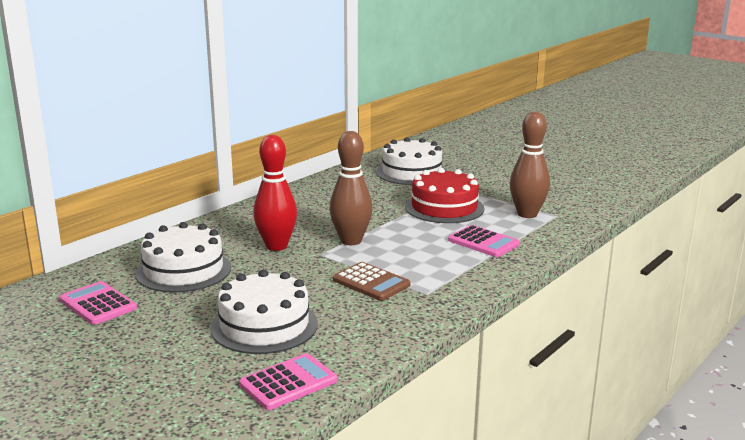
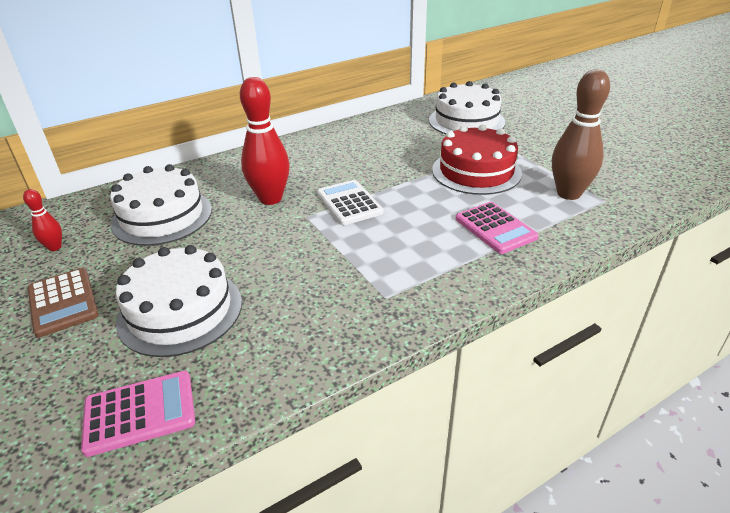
camera: 20 degrees right, 15 degrees up
pink calculator [60,281,137,325] -> red bowling pin [23,189,62,251]
brown bowling pin [330,131,373,245] -> white calculator [317,180,383,225]
brown calculator [333,262,411,301] -> brown calculator moved to [28,268,99,338]

